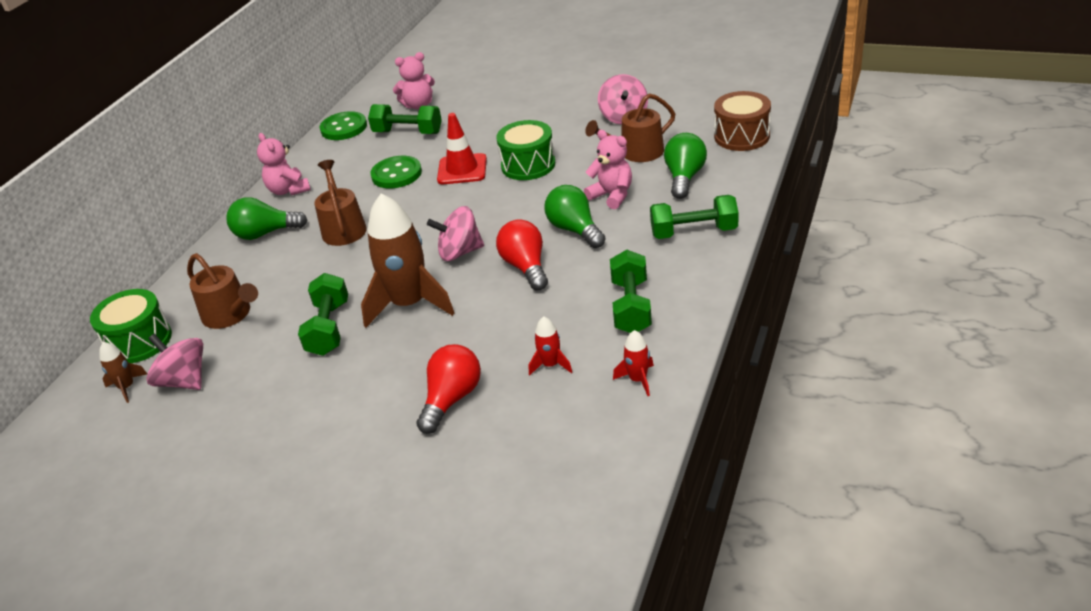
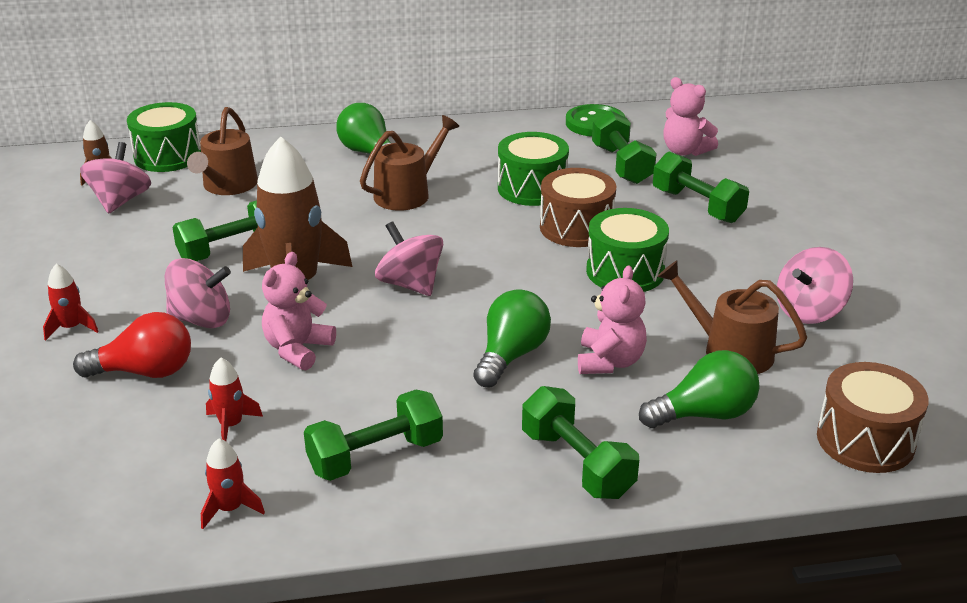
camera: 55 degrees right, 5 degrees down
pink teddy bear [257,133,311,196] -> pink teddy bear moved to [262,252,336,370]
green button [370,156,422,188] -> green drum [498,132,569,206]
red traffic cone [437,113,487,184] -> brown drum [540,168,616,247]
red light bulb [496,219,548,291] -> none
none -> red rocket [43,264,99,341]
none -> pink spinning top [165,258,231,328]
none -> green dumbbell [653,151,749,223]

